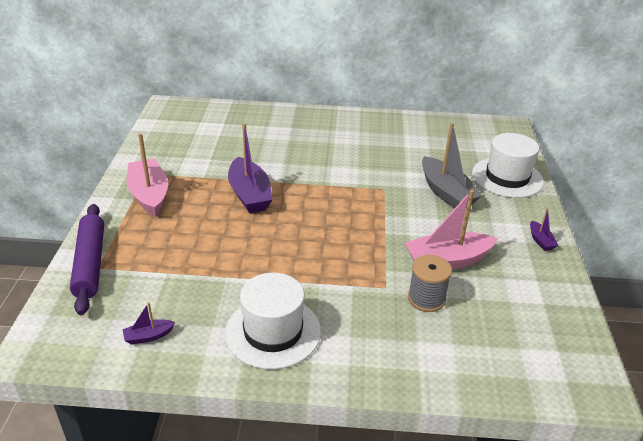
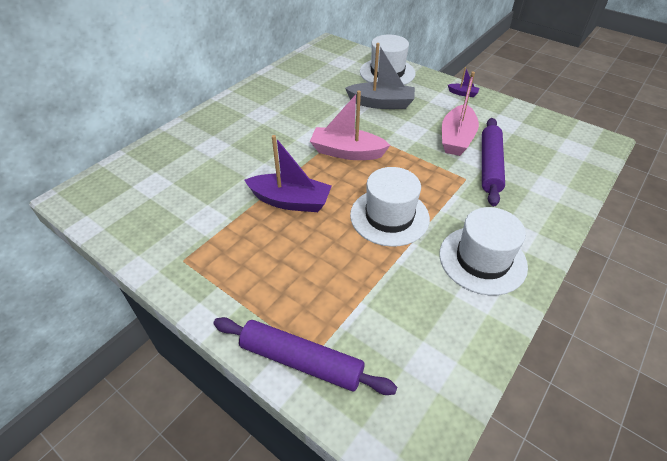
camera: 55 degrees left, 10 degrees up
purple boat [122,302,175,345] -> none
pink boat [126,133,168,217] -> pink boat moved to [310,90,390,160]
grey spool [408,255,452,312] -> purple rolling pin [482,118,505,206]
none -> white hat [350,167,430,247]

